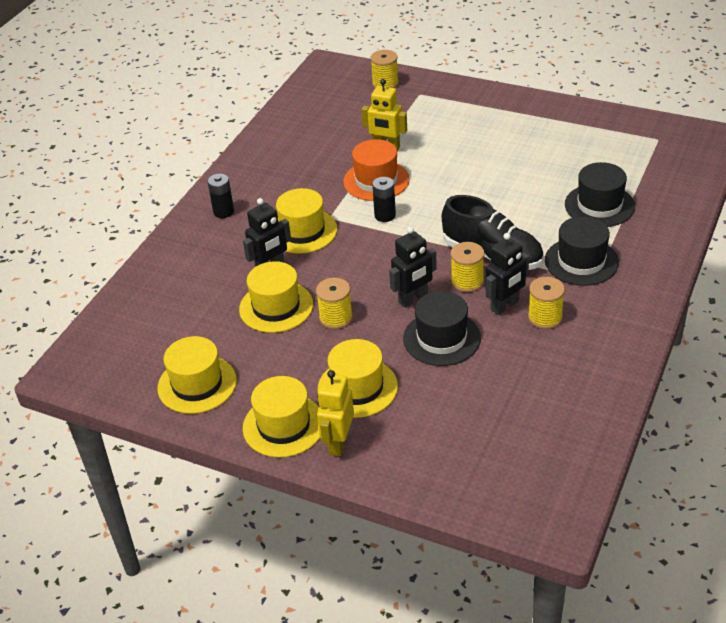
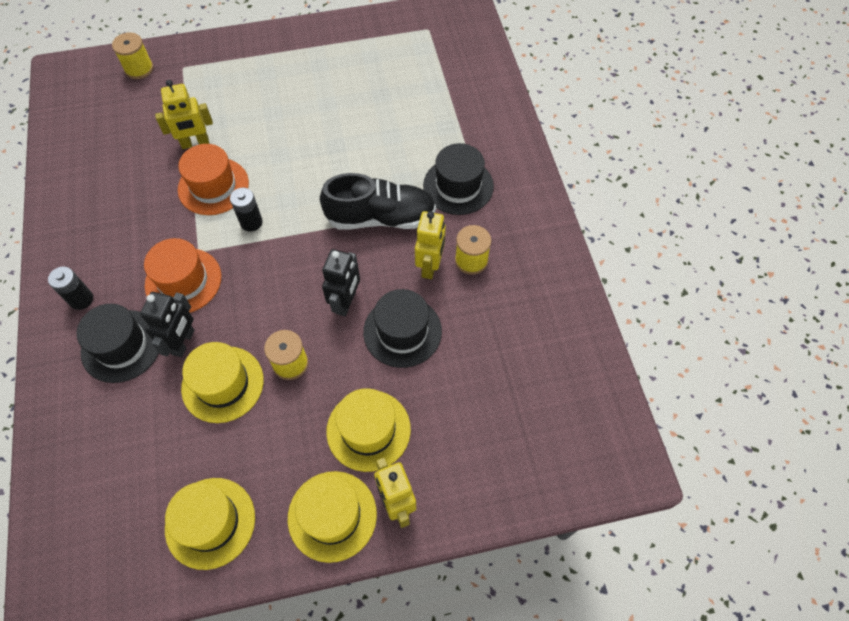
camera: 40 degrees left, 20 degrees up
yellow hat [276,188,337,254] -> orange hat [144,238,221,313]
yellow spool [451,242,485,292] -> none
black robot [485,233,529,315] -> yellow robot [415,211,446,279]
black hat [565,162,635,227] -> black hat moved to [77,304,159,383]

